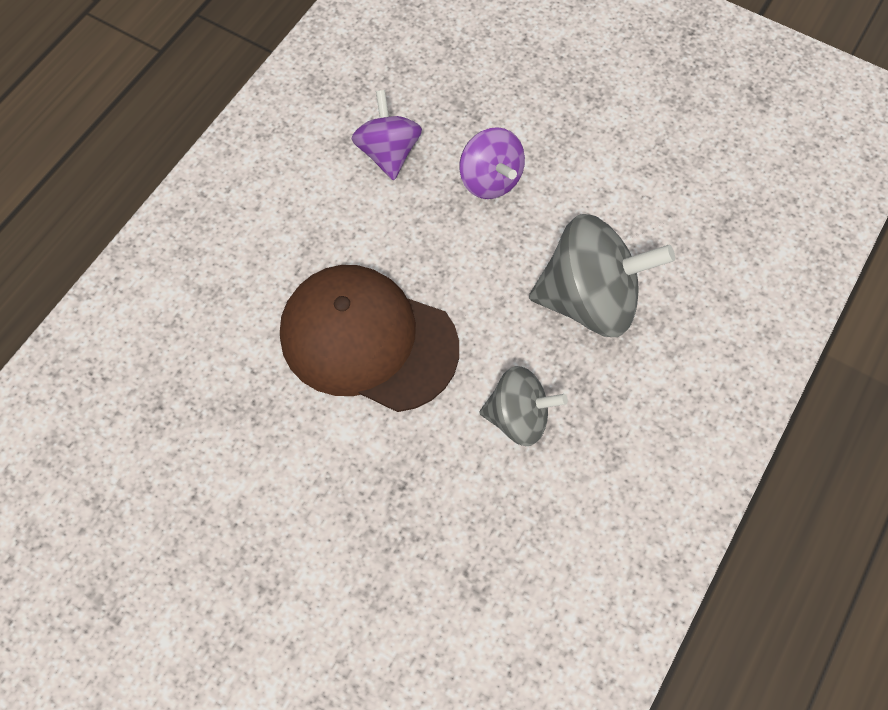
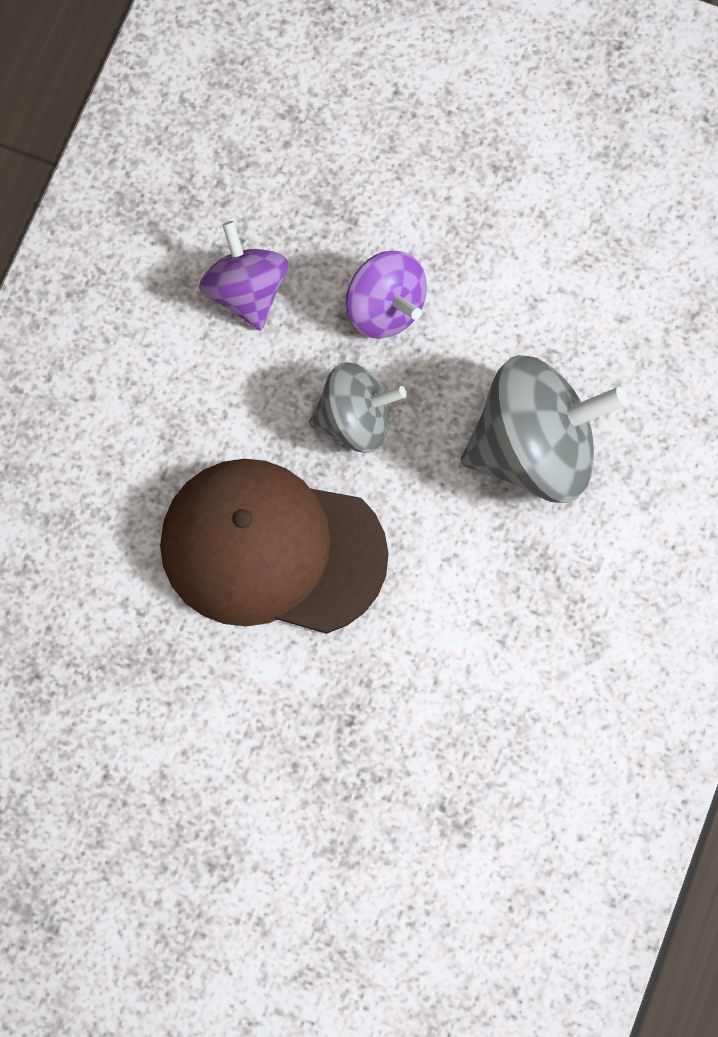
camera: 10 degrees left, 5 degrees up
grey spinning top [479,366,568,446] -> grey spinning top moved to [309,362,406,453]

